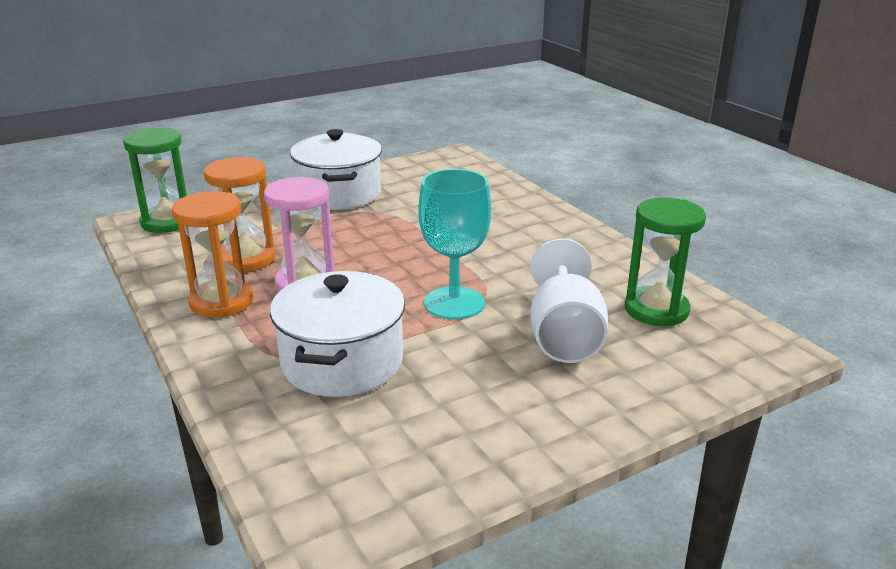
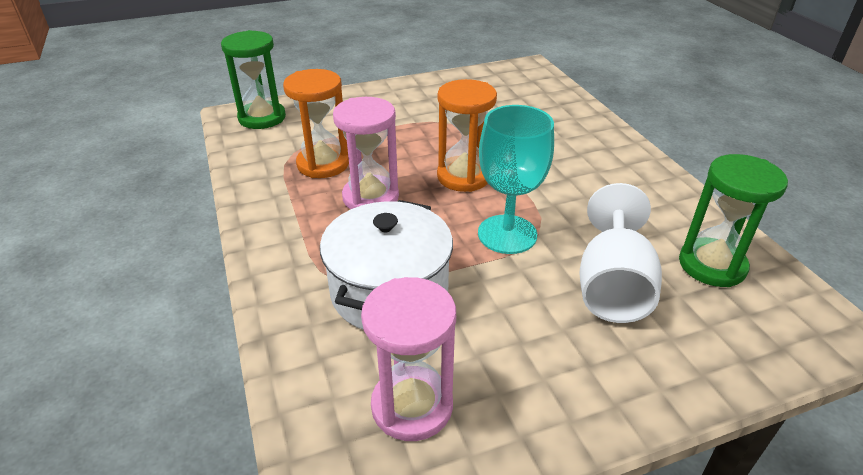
camera: 10 degrees right, 10 degrees up
orange hourglass [172,191,253,318] -> orange hourglass moved to [437,79,497,192]
white pot [290,129,382,210] -> none
none -> pink hourglass [361,277,456,441]

